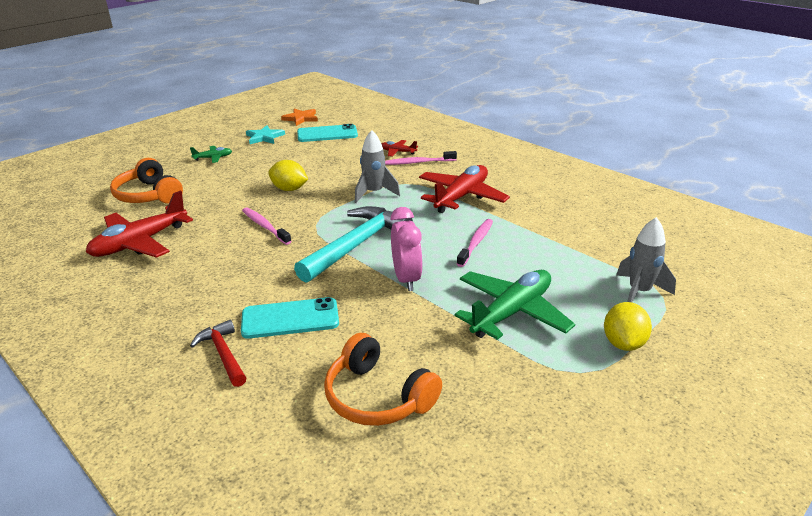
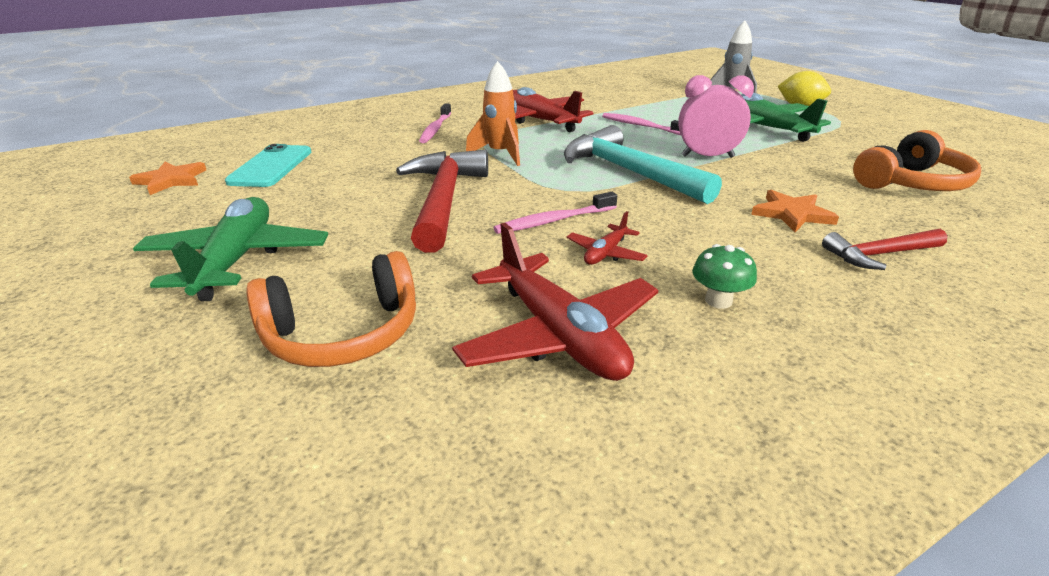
camera: 75 degrees left, 0 degrees up
green plane [190,146,232,163] -> green plane [133,197,328,301], size x2.13
turquoise phone [241,297,339,339] -> orange star [751,190,839,232]
turquoise star [246,125,285,144] -> none
yellow lemon [268,160,308,191] -> red hammer [396,150,488,253]
grey rocket [355,130,400,203] -> orange rocket [466,61,520,166]
red plane [382,140,418,157] -> red plane moved to [567,211,648,265]
none -> green mushroom [692,244,757,309]

